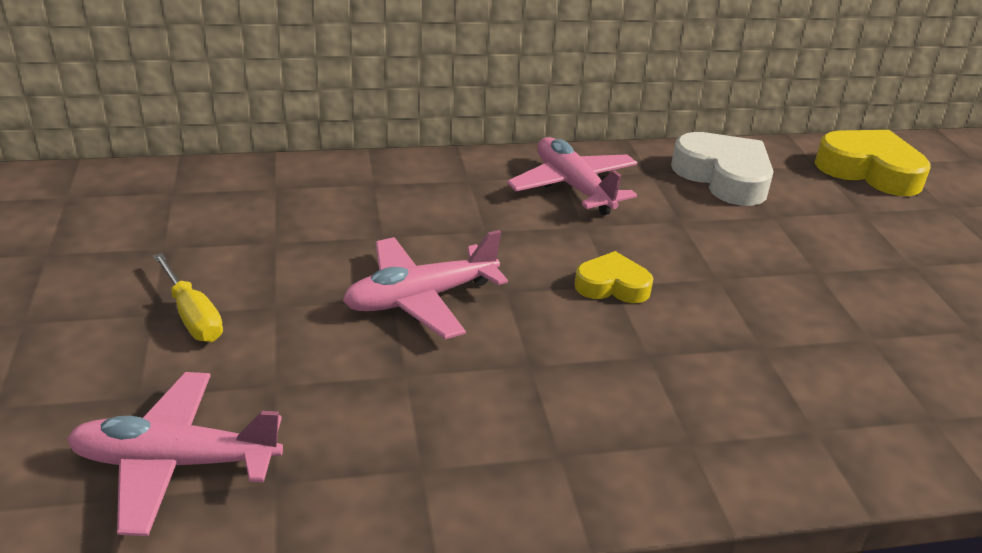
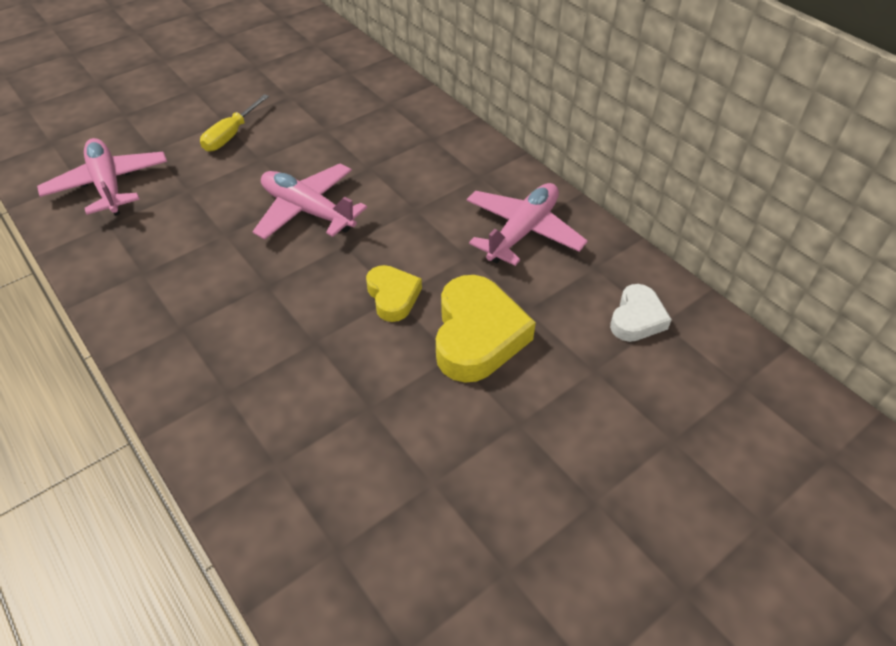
camera: 65 degrees right, 15 degrees up
white heart [671,132,774,206] -> white heart [610,284,672,342], size x0.58
yellow heart [815,130,931,196] -> yellow heart moved to [436,275,536,383]

